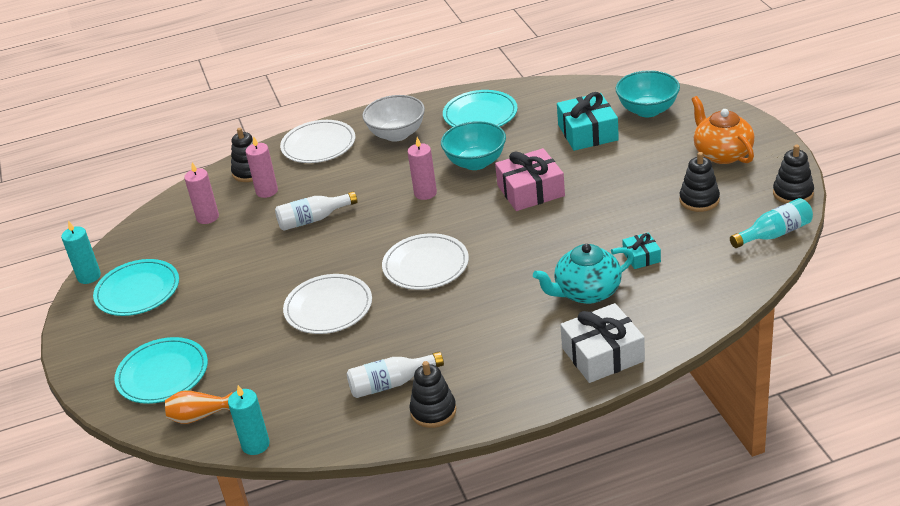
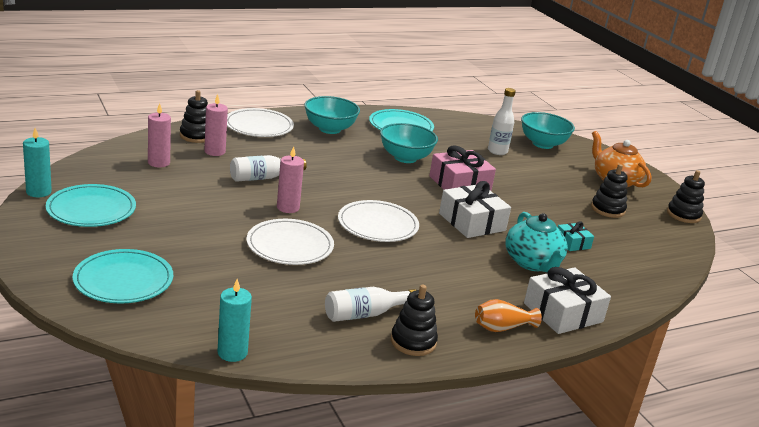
camera: 15 degrees left, 10 degrees down
orange vase [165,390,232,424] -> orange vase moved to [475,299,542,332]
white bowl [362,95,425,142] -> turquoise bowl [304,96,360,134]
pink candle [408,137,437,200] -> pink candle moved to [277,146,304,213]
turquoise teapot [533,244,634,304] -> turquoise teapot turned 75 degrees counterclockwise [505,212,568,272]
turquoise gift [557,92,619,151] -> white bottle [488,88,516,155]
turquoise bottle [730,198,813,248] -> none
none -> white gift [439,181,511,238]

